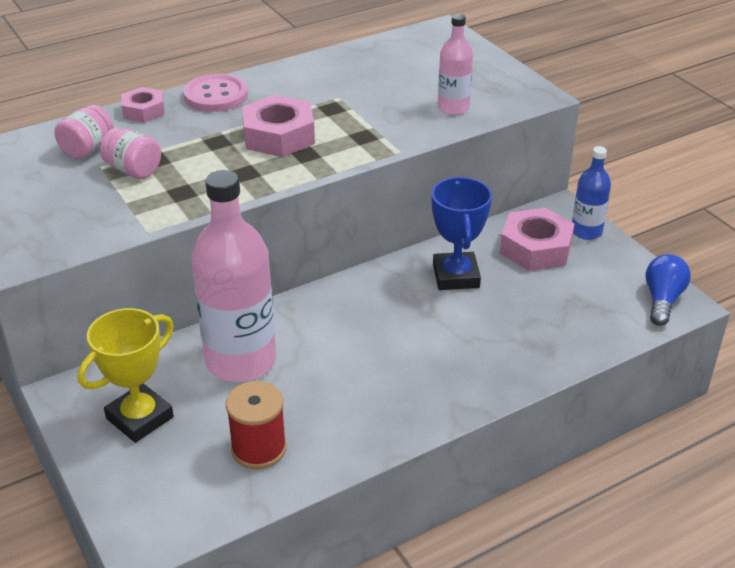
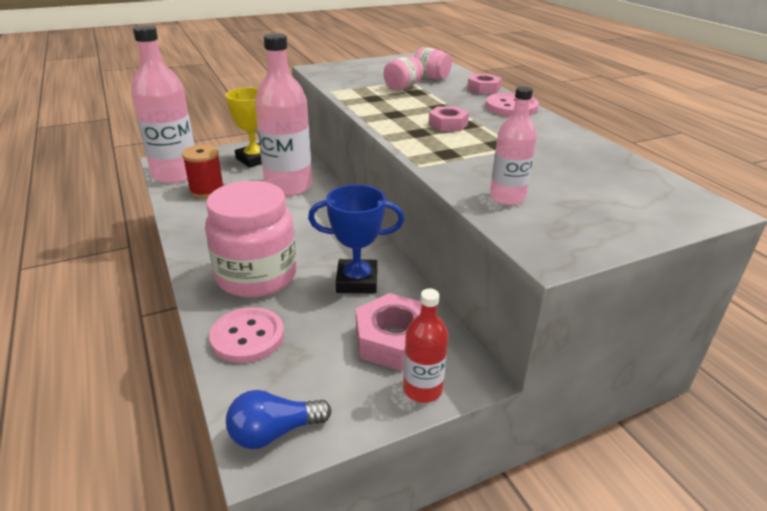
camera: 95 degrees right, 5 degrees down
pink nut [242,95,315,157] -> pink nut [428,107,469,131], size x0.61
blue bottle [572,146,611,240] -> red bottle [403,288,448,403]
blue light bulb [646,254,691,326] -> blue light bulb turned 135 degrees clockwise [226,390,331,449]
none -> pink bottle [131,25,195,183]
none -> pink jar [205,181,297,298]
none -> pink button [209,307,284,363]

